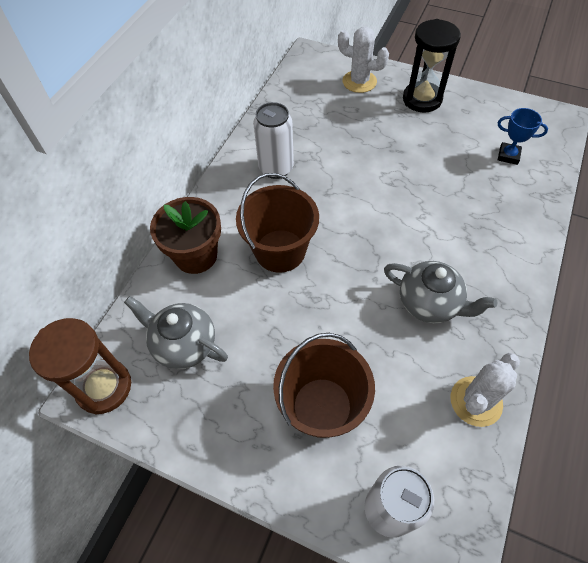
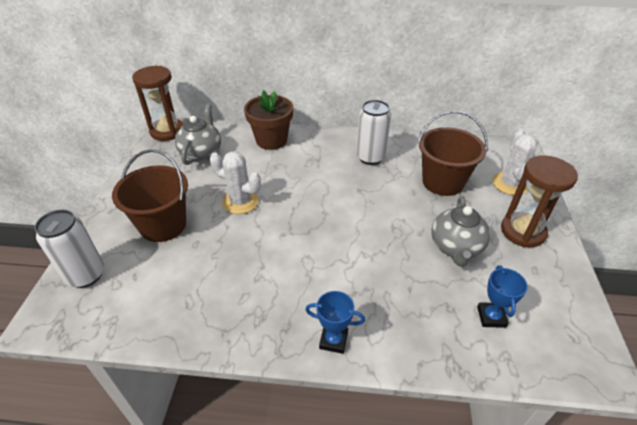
camera: 70 degrees right, 15 degrees down
brown bucket [236,173,319,273] -> brown bucket moved to [418,111,488,196]
grey teapot [384,261,497,323] -> grey teapot moved to [431,196,490,267]
black hourglass [403,19,461,112] -> brown hourglass [501,155,578,247]
white cactus [450,353,520,427] -> white cactus moved to [210,151,261,214]
none -> blue trophy [305,291,365,354]

